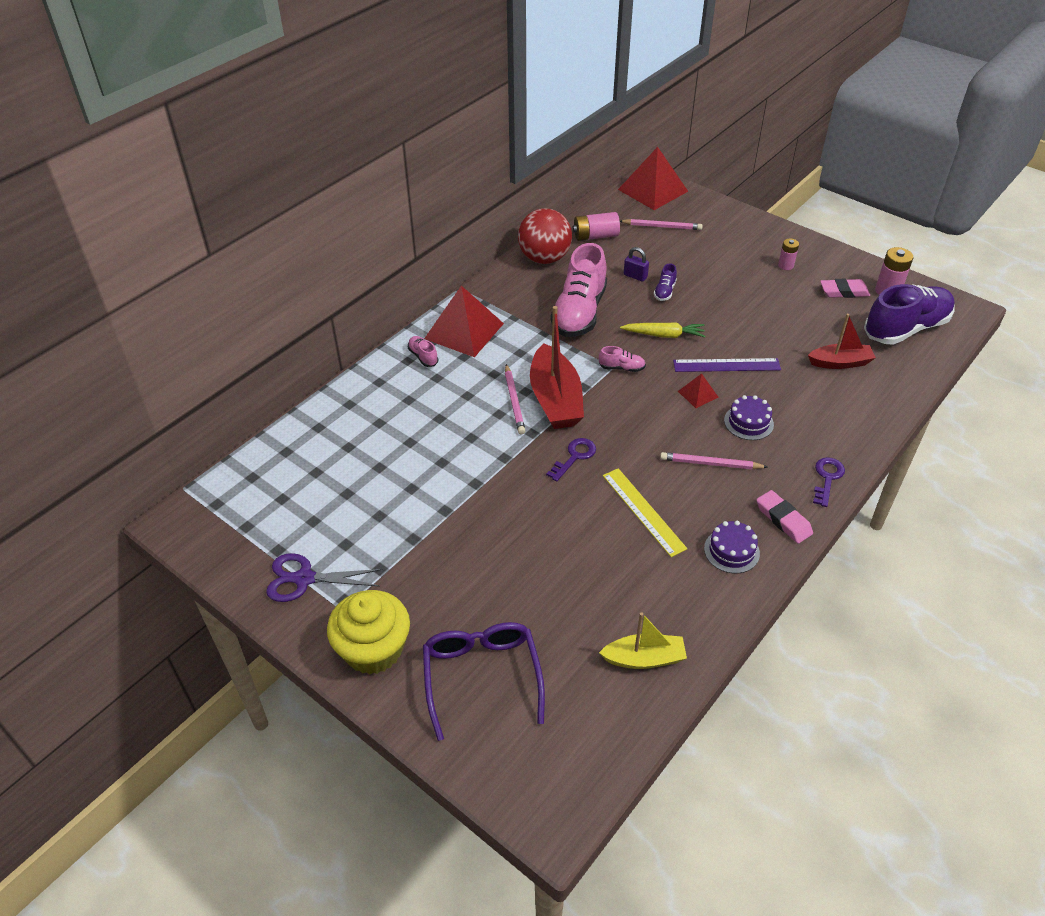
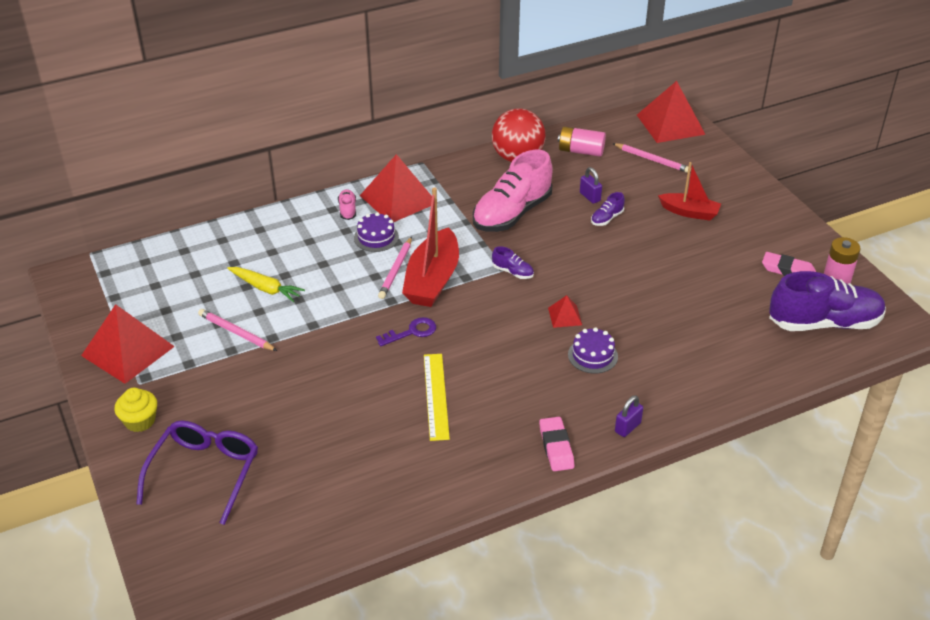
camera: 25 degrees right, 5 degrees down
purple scissors [266,553,383,602] -> red pyramid [81,304,175,384]
yellow cupcake [327,590,410,675] -> yellow cupcake [115,388,157,432], size x0.58
pink shoe [599,346,646,372] -> purple shoe [492,246,534,279]
yellow boat [599,612,687,669] -> none
yellow carrot [620,322,705,338] -> yellow carrot moved to [227,267,305,302]
pink pencil [660,452,767,469] -> pink pencil moved to [198,309,277,351]
purple ruler [673,358,781,372] -> none
purple cake [704,521,760,574] -> purple cake moved to [354,212,399,252]
pink battery [778,238,799,270] -> none
red boat [808,314,876,369] -> red boat moved to [658,162,721,221]
purple key [813,457,845,507] -> purple padlock [615,395,643,437]

